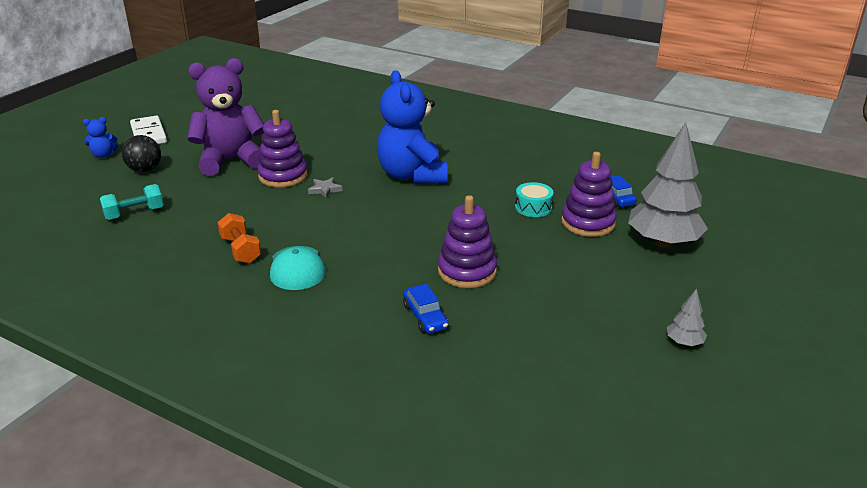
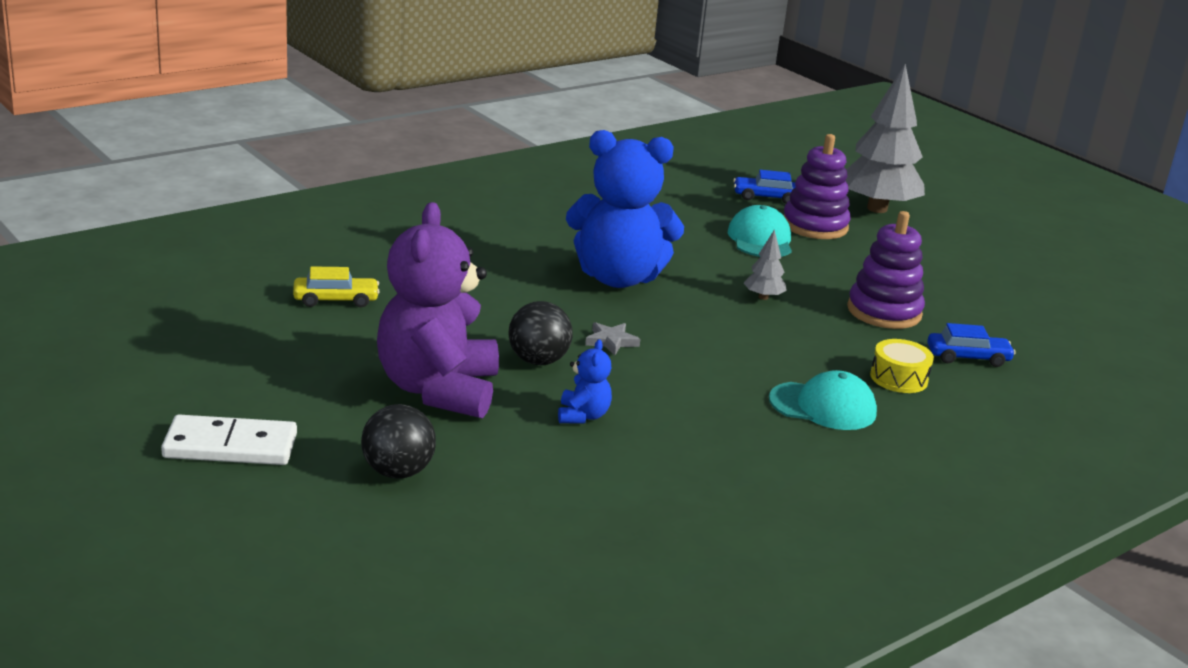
camera: 70 degrees left, 5 degrees down
blue teddy bear [83,117,118,158] -> blue teddy bear moved to [558,339,612,423]
turquoise dumbbell [100,184,164,220] -> none
orange dumbbell [218,213,261,264] -> none
purple stacking toy [257,110,308,187] -> black ball [508,301,573,365]
turquoise drum [515,182,554,217] -> turquoise cap [728,205,792,257]
grey tree [667,288,707,346] -> grey tree moved to [744,230,787,300]
none -> yellow car [293,266,380,307]
none -> yellow drum [870,339,934,393]

